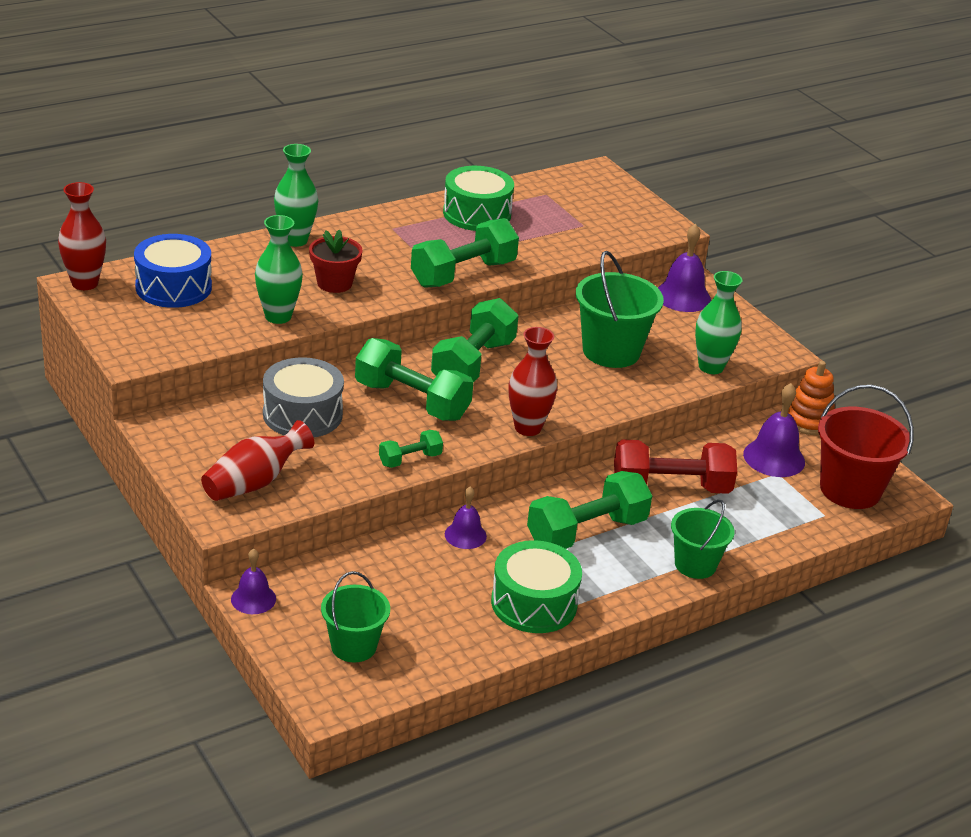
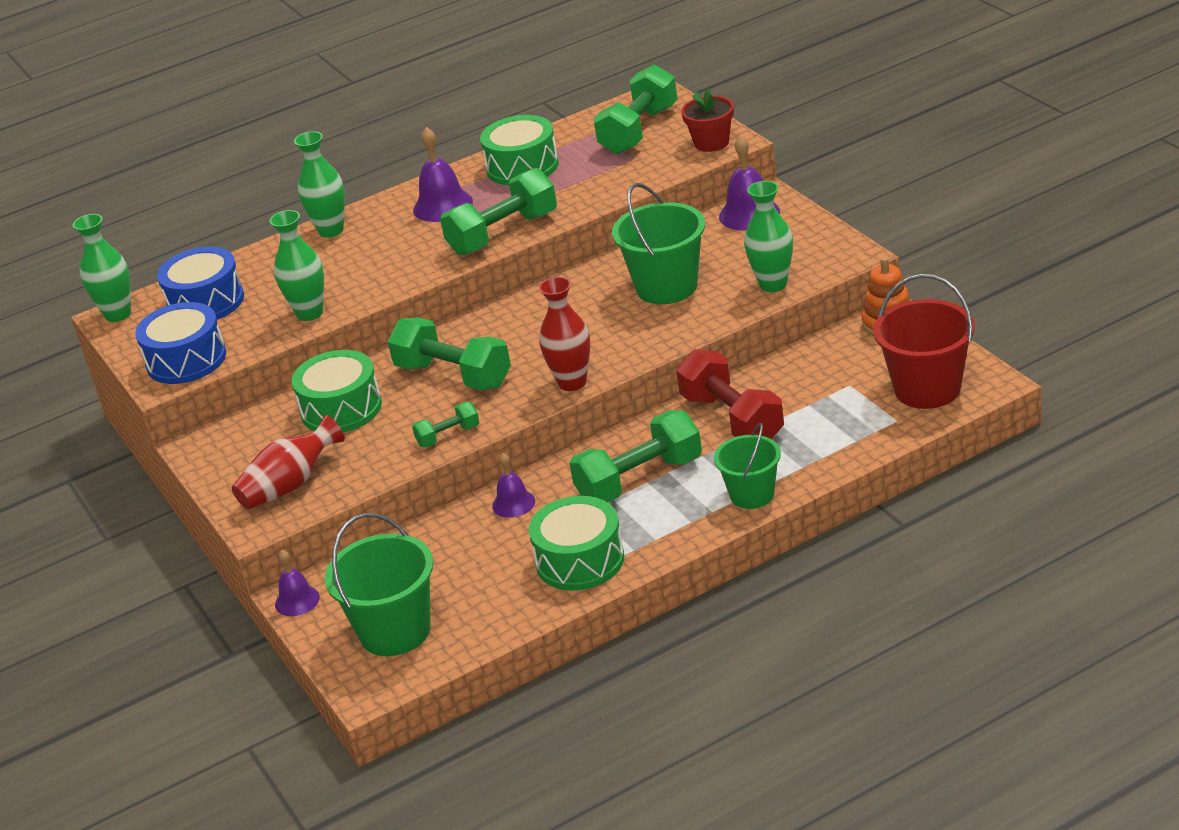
camera: 10 degrees right, 0 degrees up
red vase [58,182,106,290] -> green vase [73,214,131,322]
grey drum [263,357,344,437] -> green drum [292,350,382,432]
red flower pot [309,229,363,293] -> red flower pot moved to [681,88,734,152]
green bucket [321,571,390,662] -> green bucket [324,513,433,656], size x1.56
green dumbbell [431,298,519,383] -> green dumbbell moved to [594,64,678,154]
red dumbbell [614,439,737,494] -> red dumbbell turned 60 degrees clockwise [676,349,784,439]
purple bell [743,383,805,477] -> purple bell moved to [413,127,473,222]
none -> blue drum [135,302,226,384]

